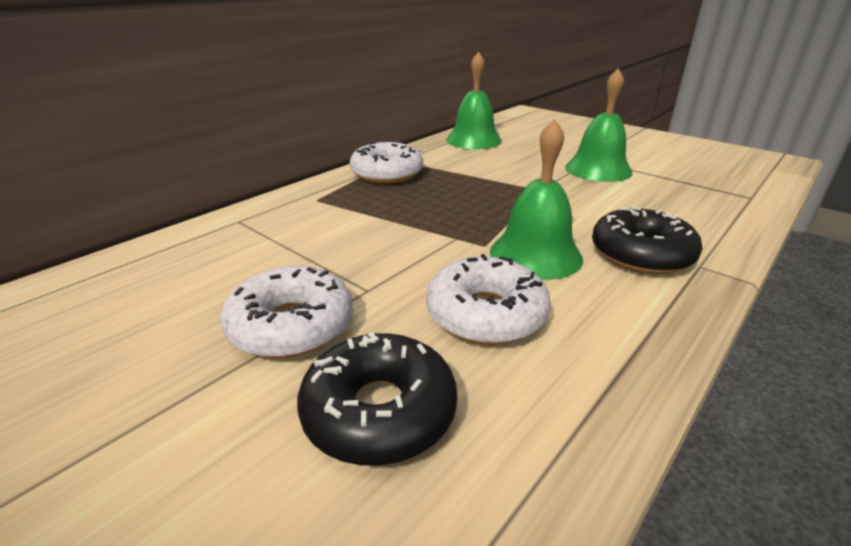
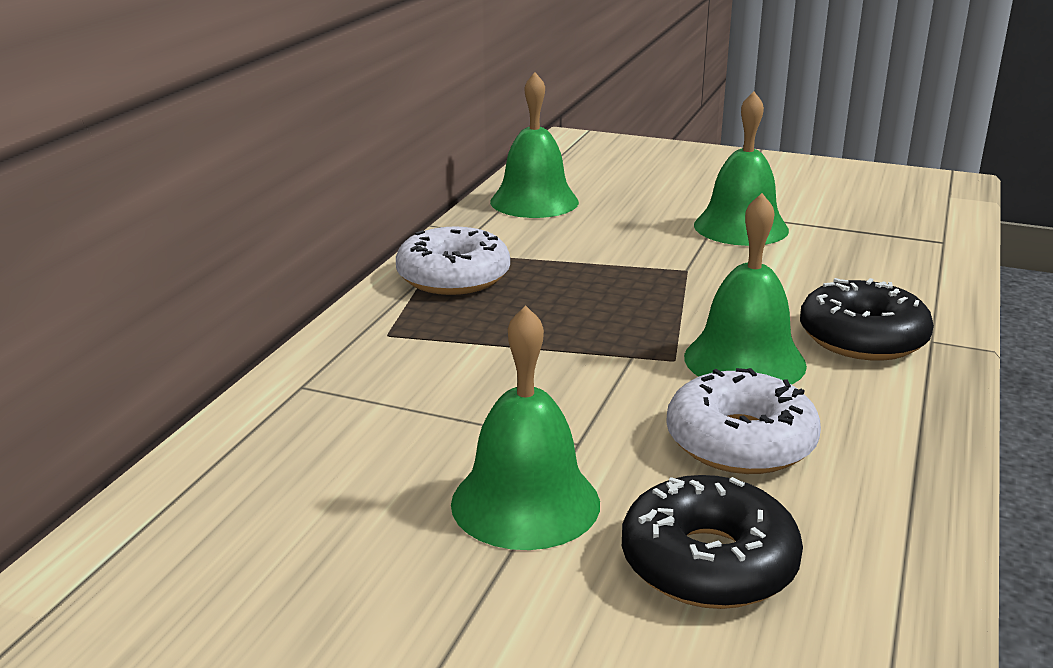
camera: 20 degrees left, 5 degrees down
white donut [220,266,353,358] -> green bell [451,305,600,550]

